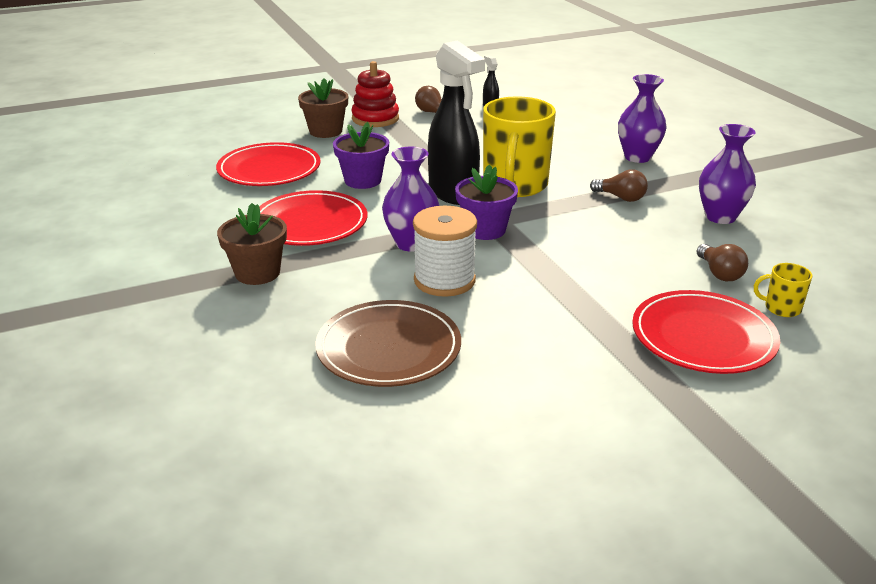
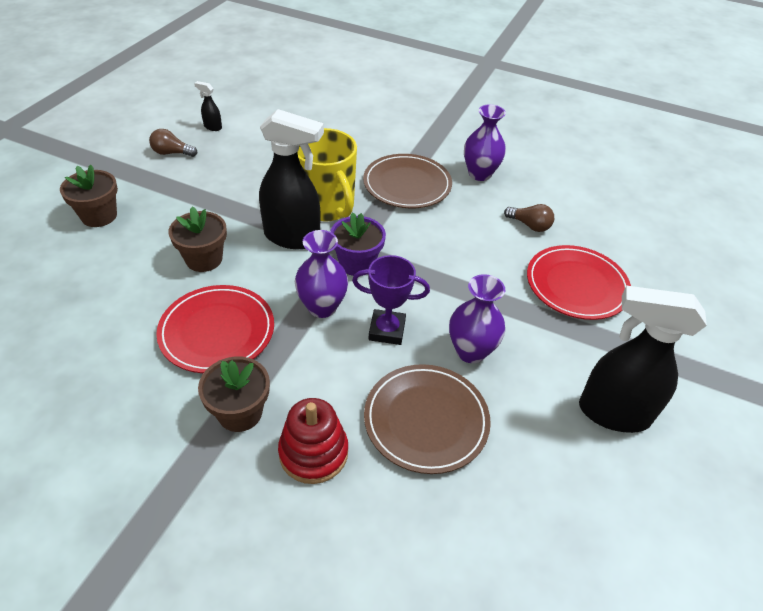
camera: 45 degrees left, 15 degrees up
red plate [216,142,321,186] -> none
purple flower pot [333,122,389,189] -> brown flower pot [168,207,227,272]
red stacking toy [351,61,399,127] -> red stacking toy moved to [278,398,348,484]
white spool [413,206,477,297] -> purple trophy [352,255,430,345]
brown light bulb [590,169,648,202] -> brown plate [363,154,452,208]
purple vase [618,74,667,163] -> purple vase moved to [449,274,505,363]
yellow mug [754,263,812,317] -> none
none -> black spray bottle [579,286,707,433]

